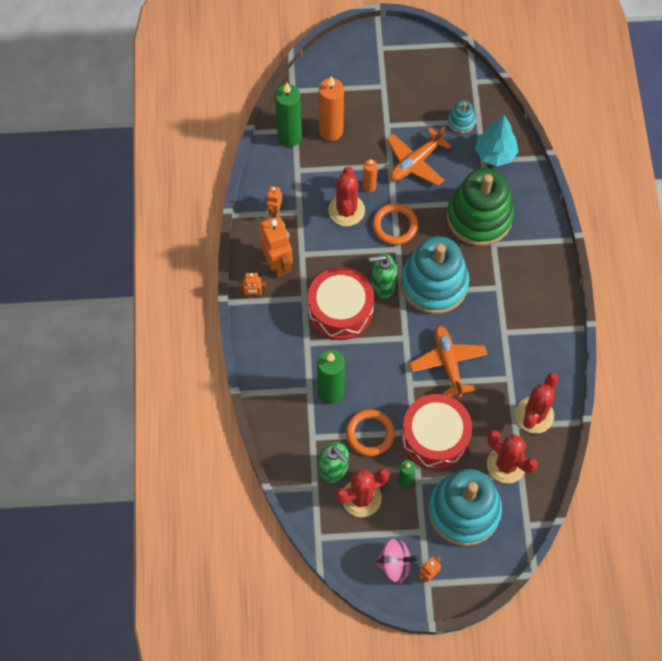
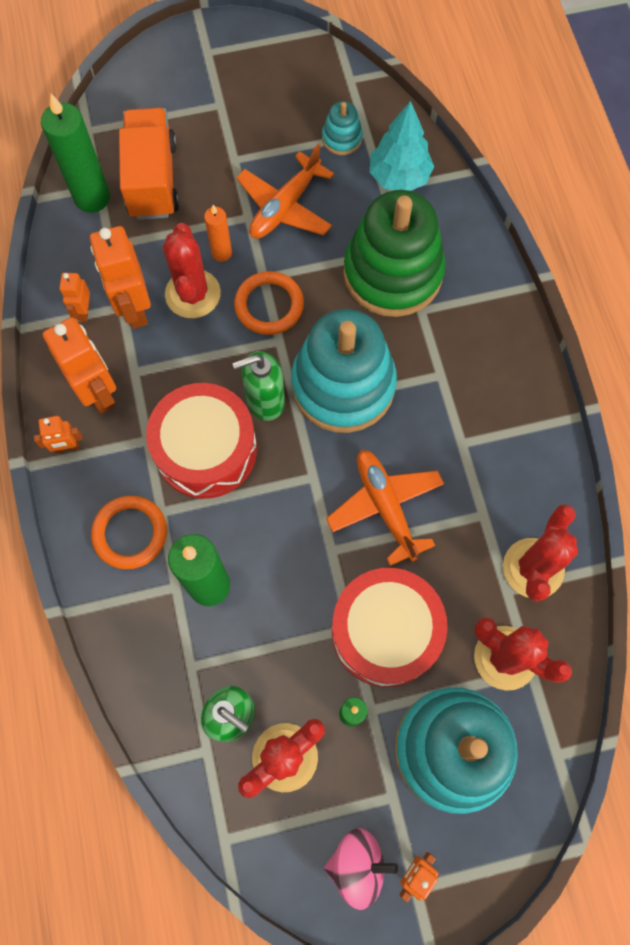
camera: 10 degrees left, 5 degrees up
orange candle [319,76,344,141] -> orange truck [119,108,179,220]
orange ring [346,409,395,456] -> orange ring moved to [91,496,167,569]
none -> orange robot [90,226,151,329]

